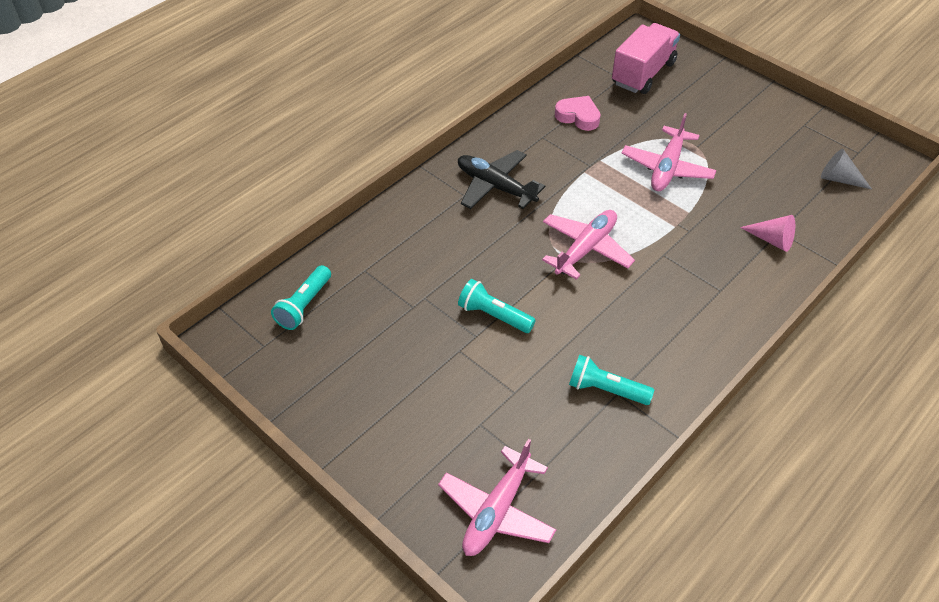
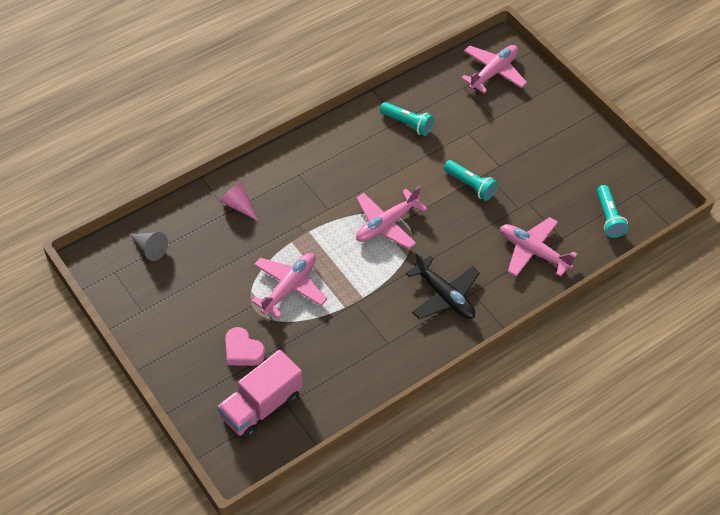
camera: 170 degrees left, 5 degrees up
turquoise flashlight [271,265,331,330] -> turquoise flashlight turned 135 degrees clockwise [597,185,629,238]
pink heart [555,96,601,131] -> pink heart moved to [225,327,265,366]
none -> pink plane [500,217,578,277]

